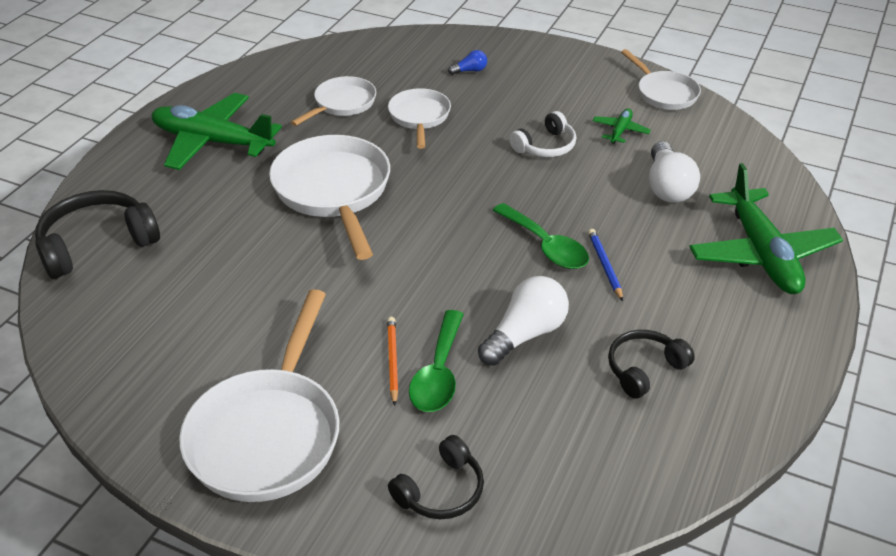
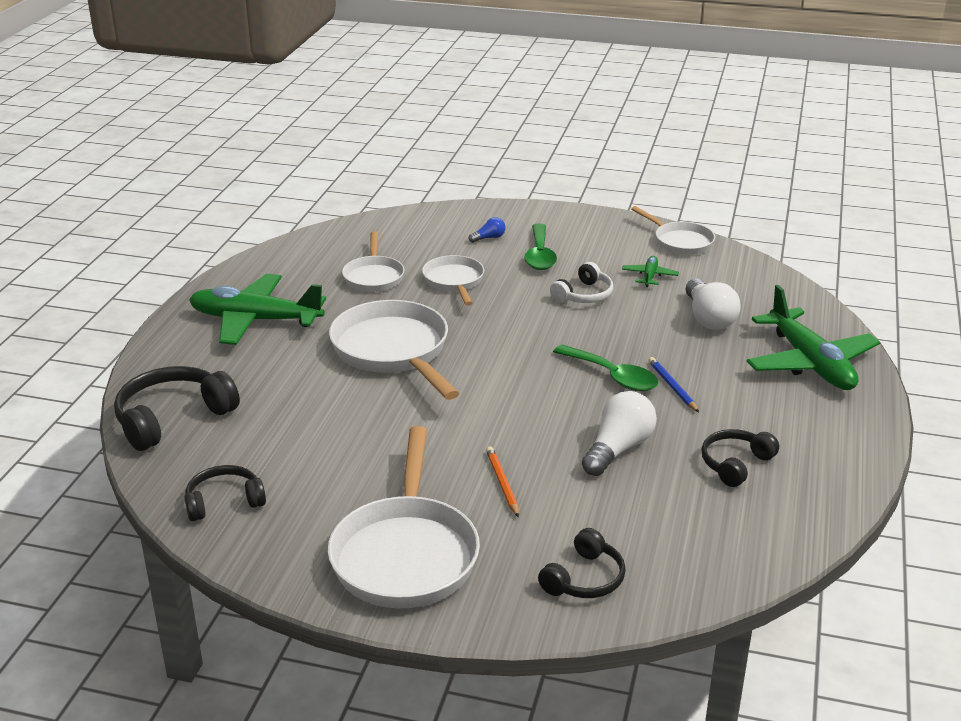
camera: 10 degrees left, 10 degrees down
white pan [291,76,376,126] -> white pan turned 150 degrees clockwise [342,231,405,292]
green spoon [409,310,464,412] -> green spoon moved to [524,224,557,270]
none -> black headphones [184,465,266,521]

